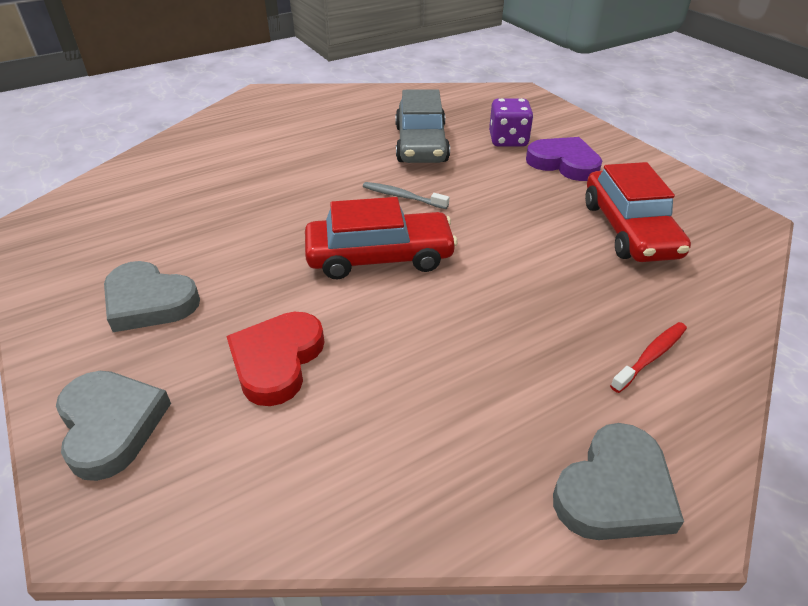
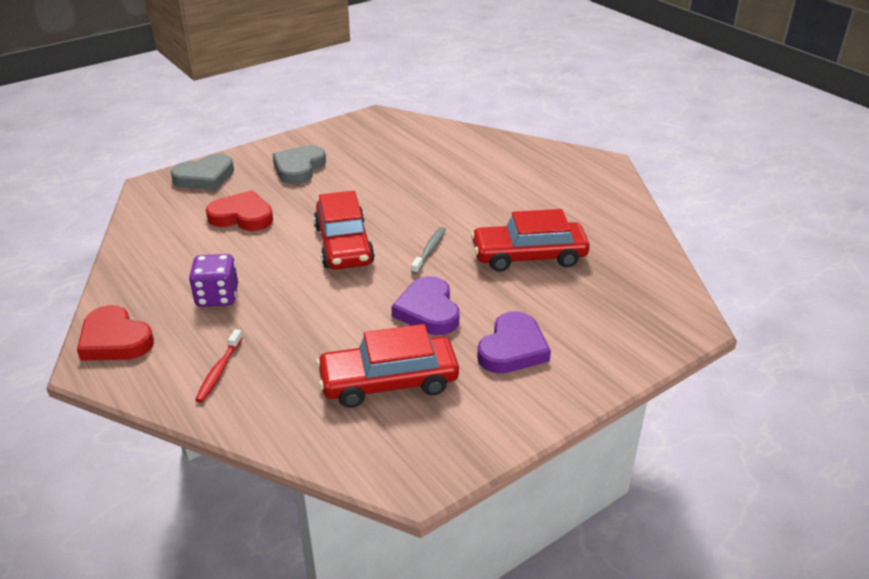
camera: 85 degrees right, 5 degrees down
grey car [395,89,450,163] -> red car [471,209,590,272]
purple dice [489,98,533,147] -> purple dice moved to [189,254,238,307]
grey heart [553,423,684,540] -> red heart [77,305,154,361]
red toothbrush [610,322,687,393] -> red toothbrush turned 60 degrees clockwise [195,329,243,403]
none -> purple heart [391,276,459,335]

